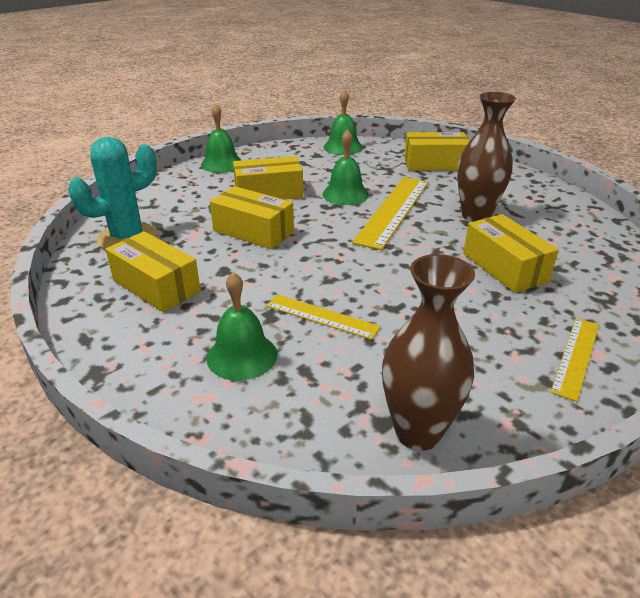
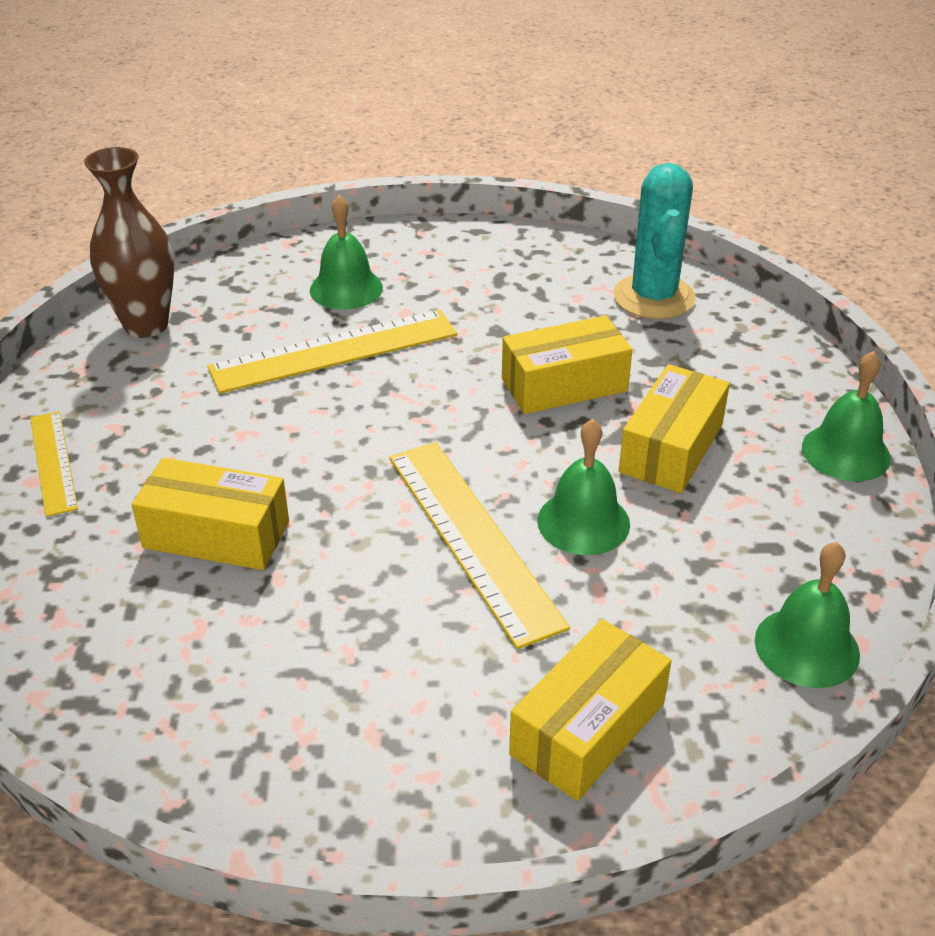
camera: 130 degrees right, 5 degrees up
yellow box [105,231,201,312] -> none
yellow ruler [266,295,381,340] -> yellow ruler [207,310,457,394], size x1.73
brown vase [457,92,516,222] -> none

